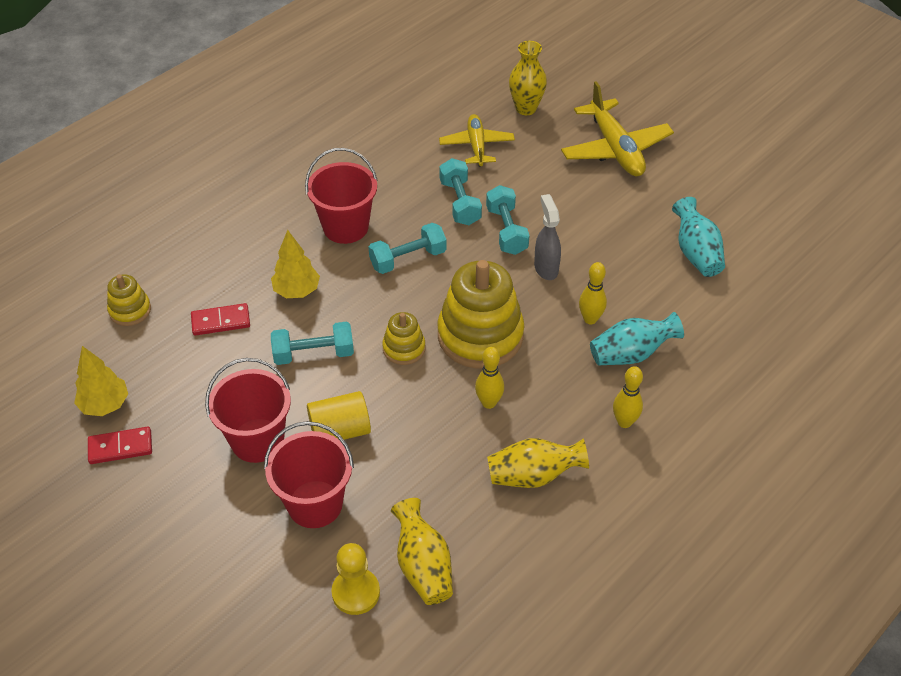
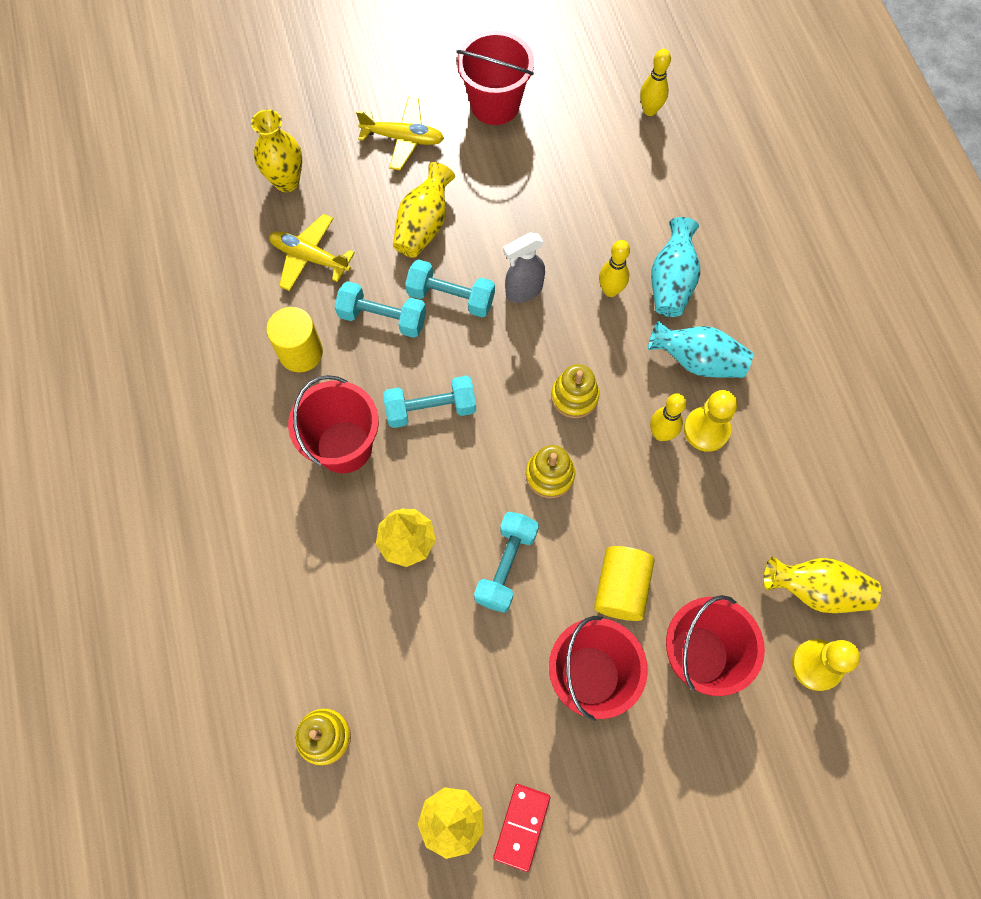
camera: 60 degrees left, 20 degrees up
red domino [191,303,250,336] -> none
turquoise dumbbell [369,223,446,274] -> turquoise dumbbell turned 75 degrees clockwise [383,376,476,428]
yellow stacking toy [437,260,524,368] -> yellow stacking toy [551,364,599,418], size x0.49
yellow vase [487,438,589,488] -> yellow vase moved to [393,162,455,258]
grey spray bottle [534,194,561,280] -> grey spray bottle turned 45 degrees counterclockwise [503,232,545,303]
yellow plane [561,81,674,176] -> yellow plane [356,97,444,170], size x0.65
yellow bowling pin [613,366,643,428] -> yellow bowling pin moved to [640,49,671,116]
turquoise vase [672,197,725,277] -> turquoise vase moved to [648,320,753,378]
none -> yellow cylinder [266,307,323,372]
none -> red bucket [456,31,534,125]
none -> yellow pawn [684,390,737,452]

